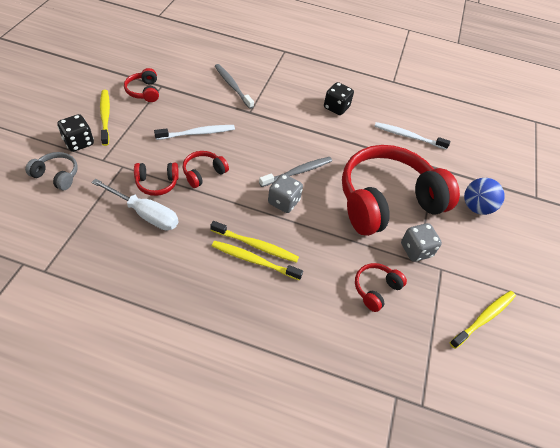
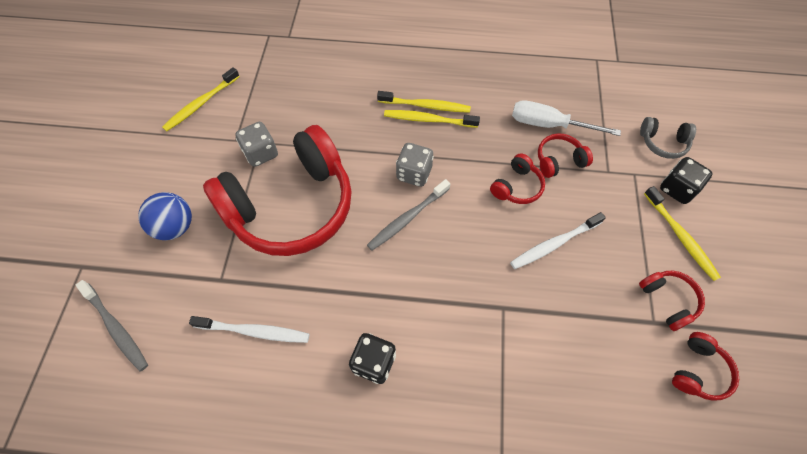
camera: 175 degrees right, 10 degrees up
grey toothbrush [215,64,254,109] -> grey toothbrush moved to [75,280,148,371]
red headphones [355,263,407,312] -> red headphones moved to [672,332,739,401]

